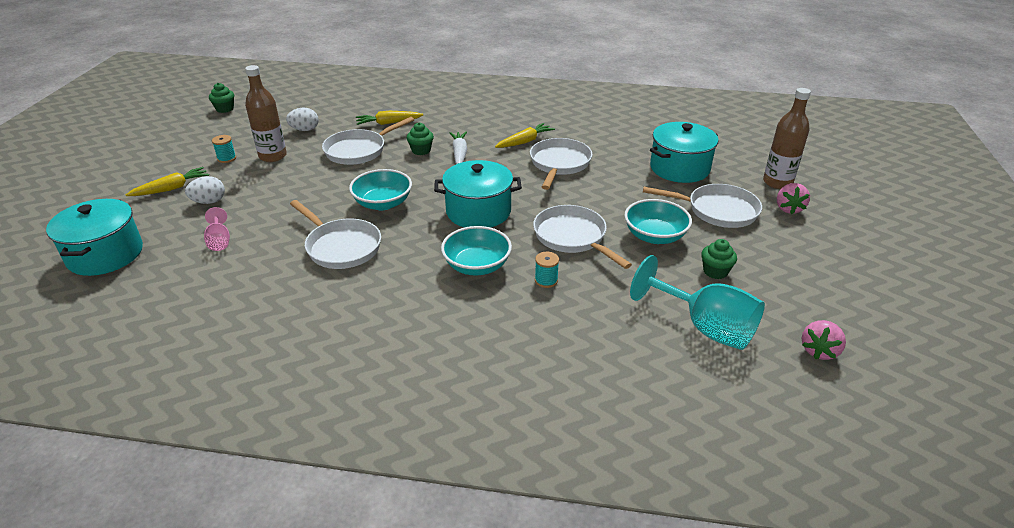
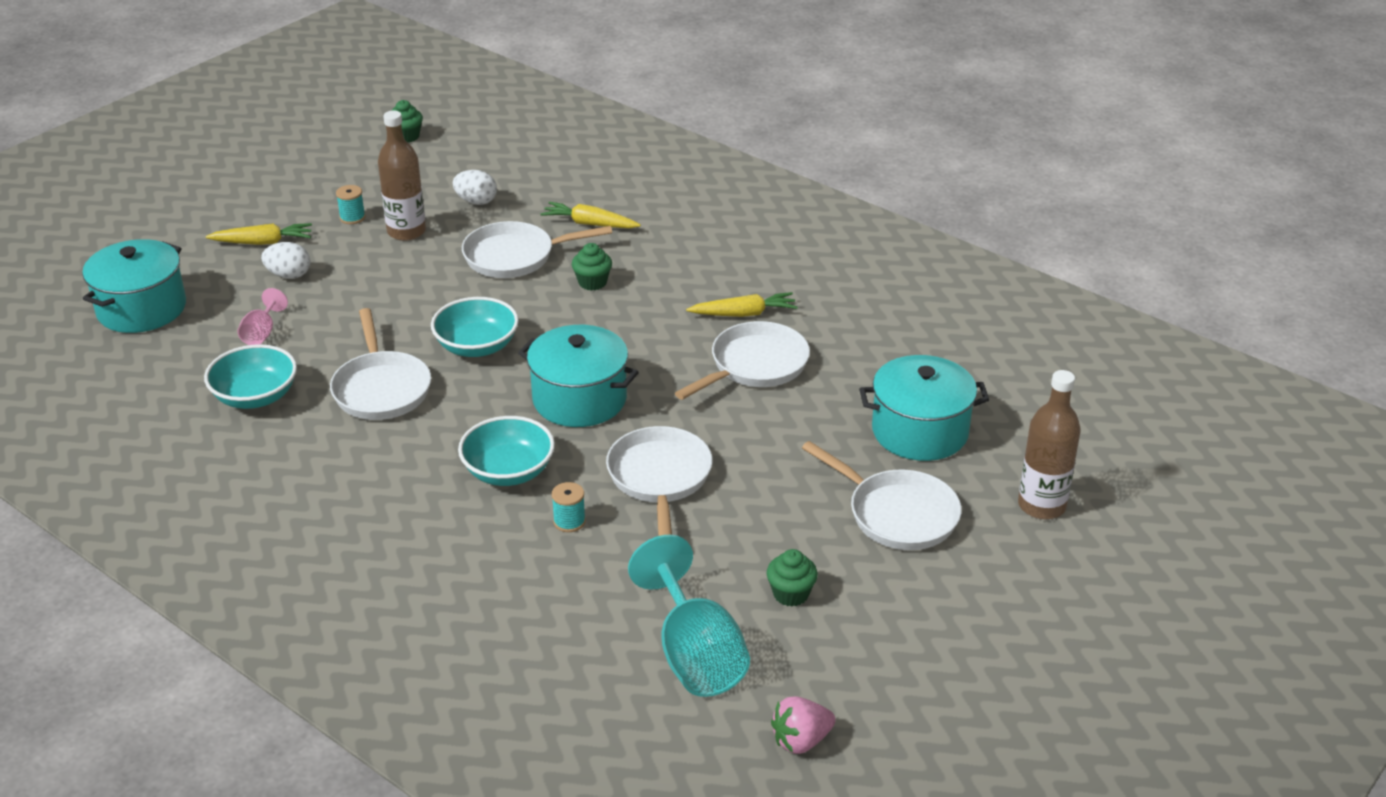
camera: 30 degrees right, 0 degrees up
white carrot [450,132,467,164] -> none
turquoise bowl [624,199,692,244] -> turquoise bowl moved to [204,344,297,409]
pink strawberry [777,183,810,214] -> none

